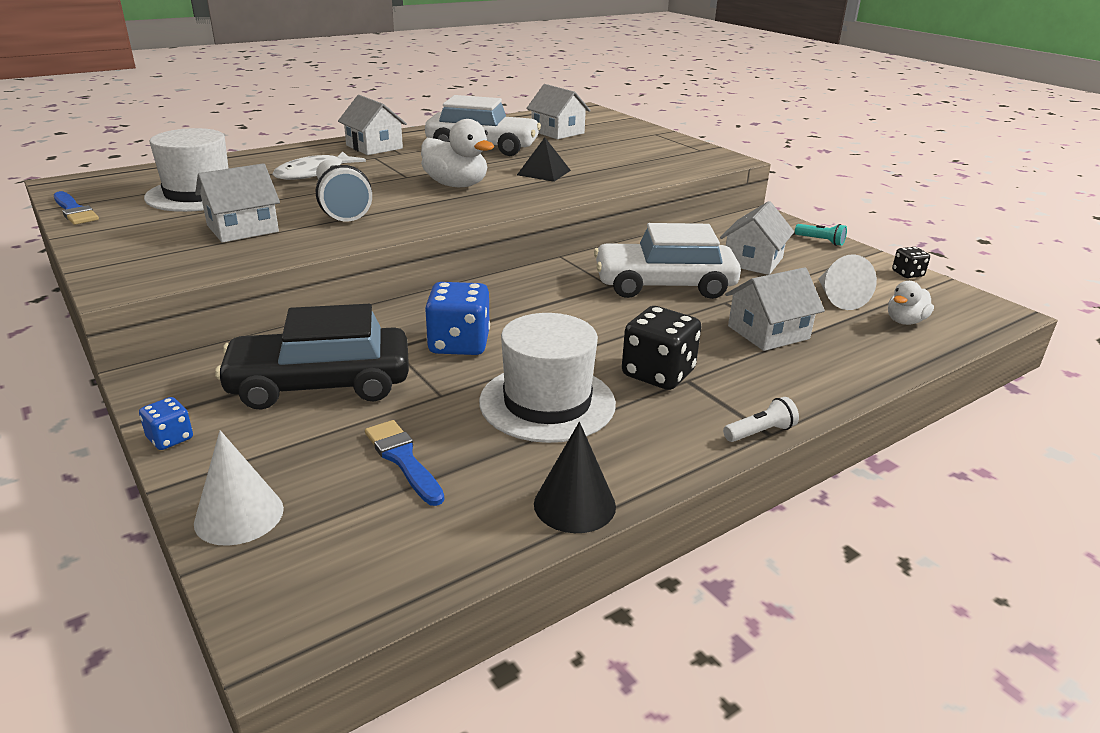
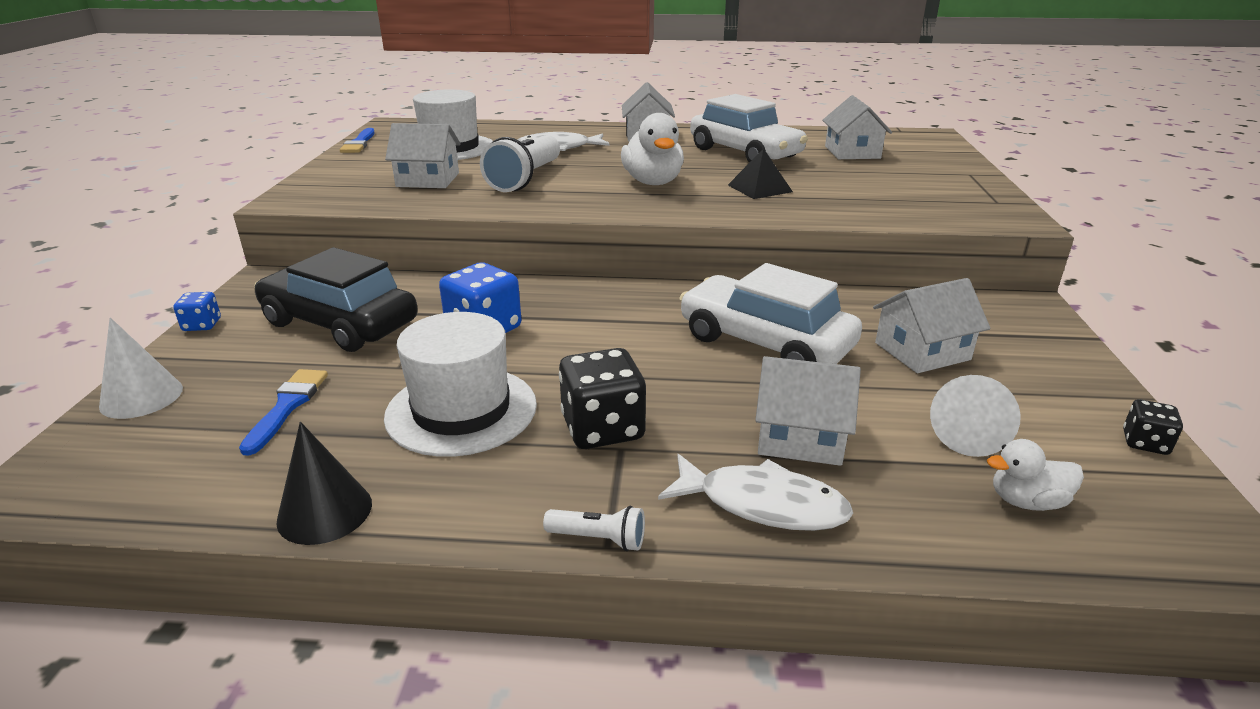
camera: 40 degrees right, 0 degrees up
turquoise flashlight [795,224,847,246] -> none
none -> white fish [658,454,853,531]

